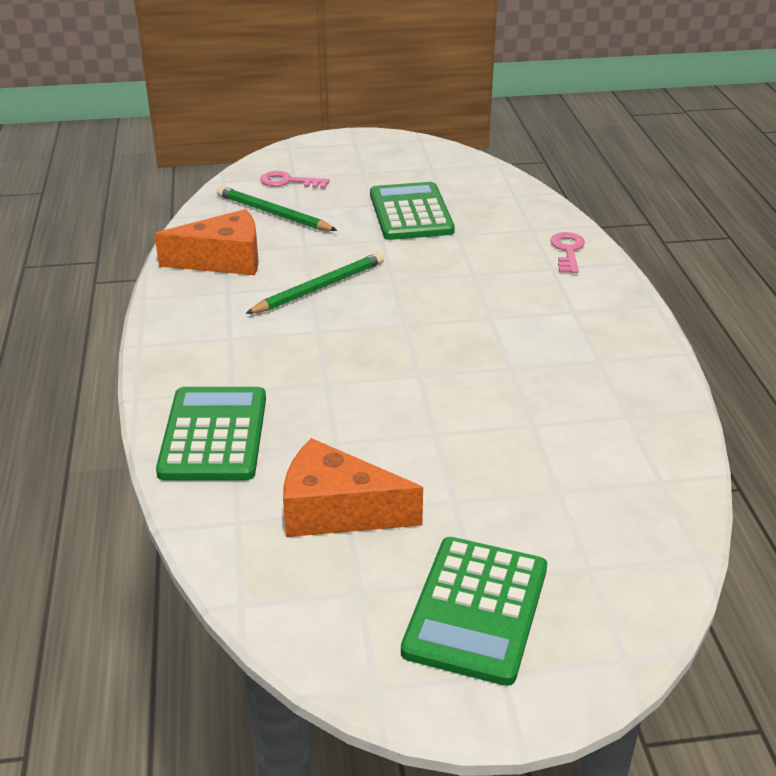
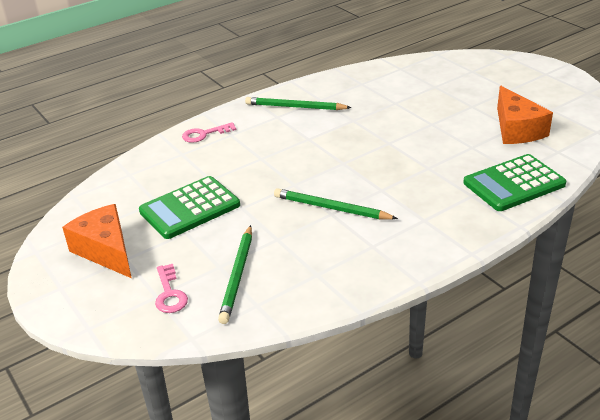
camera: 115 degrees left, 0 degrees up
orange cheese [154,209,258,275] -> orange cheese moved to [62,204,132,278]
green calculator [401,537,547,686] -> none
none -> green pencil [245,97,352,110]

